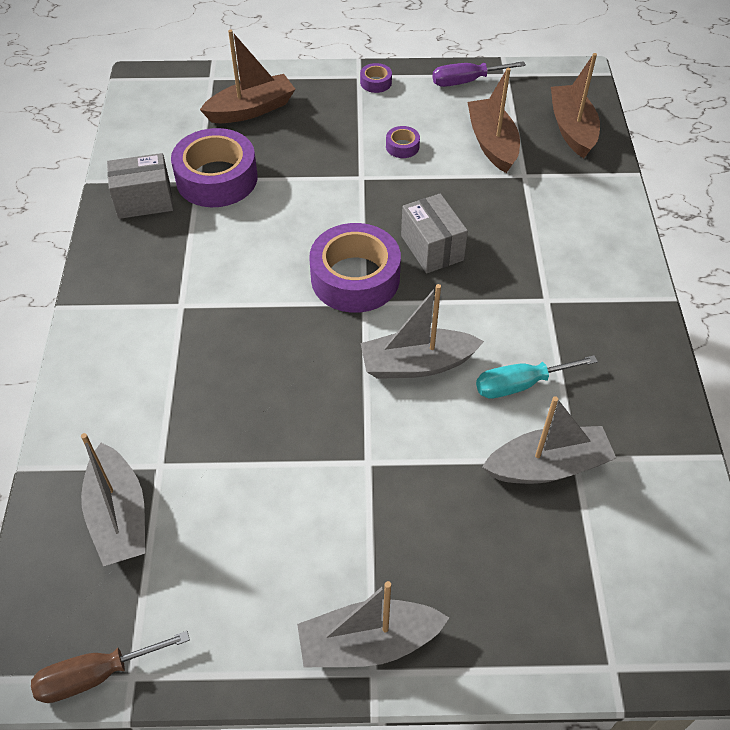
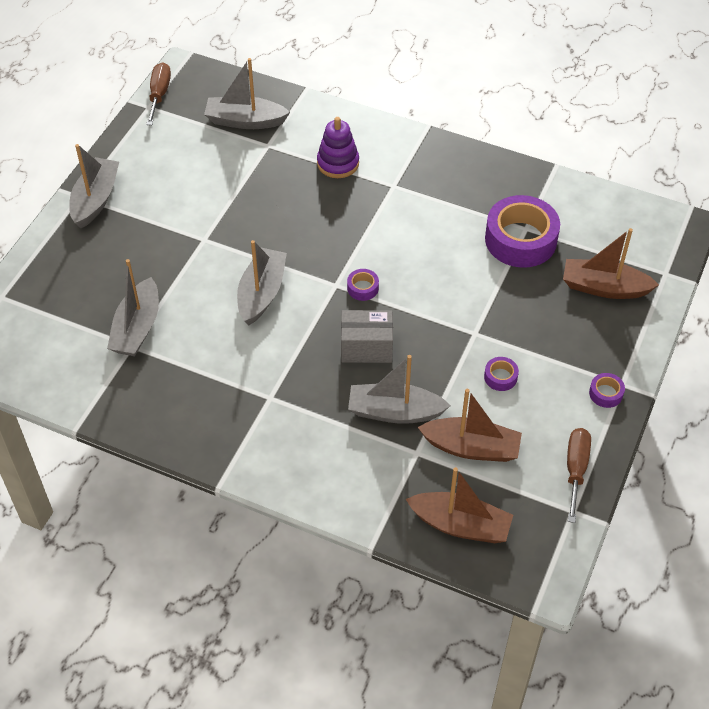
camera: 115 degrees right, 0 degrees up
grey box [107,153,173,219] -> none
brown boat [200,30,295,123] -> brown boat turned 105 degrees clockwise [563,228,659,299]
purple tape [309,223,401,313] -> purple tape [347,269,379,301], size x0.43
purple screwdriver [432,61,526,87] -> brown screwdriver [567,428,591,523]
turquoise screwdriver [476,355,598,398] -> none
none -> purple stacking toy [317,117,359,178]
none -> grey boat [348,355,451,424]

